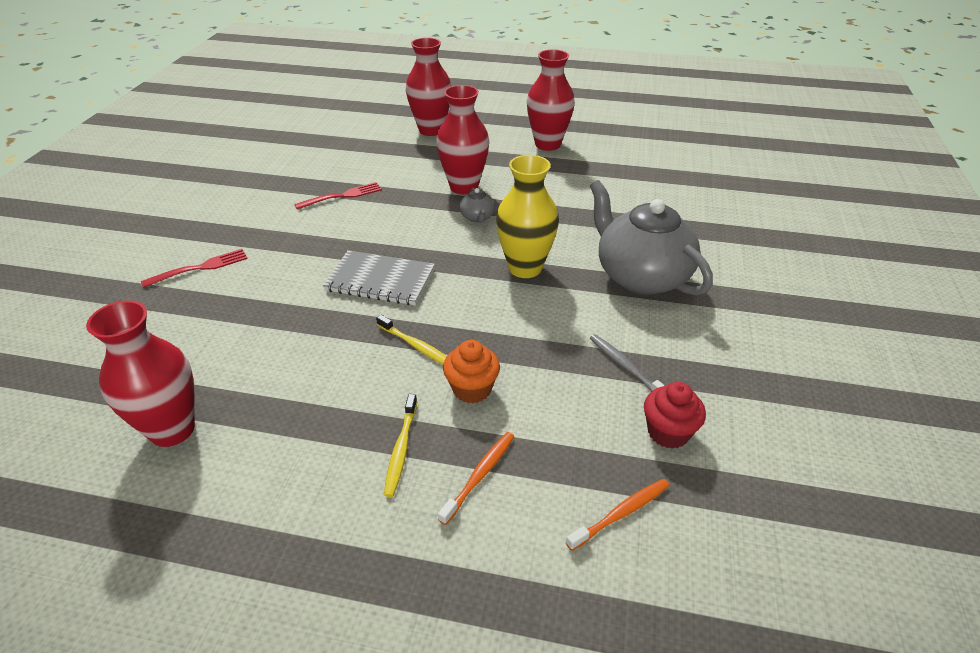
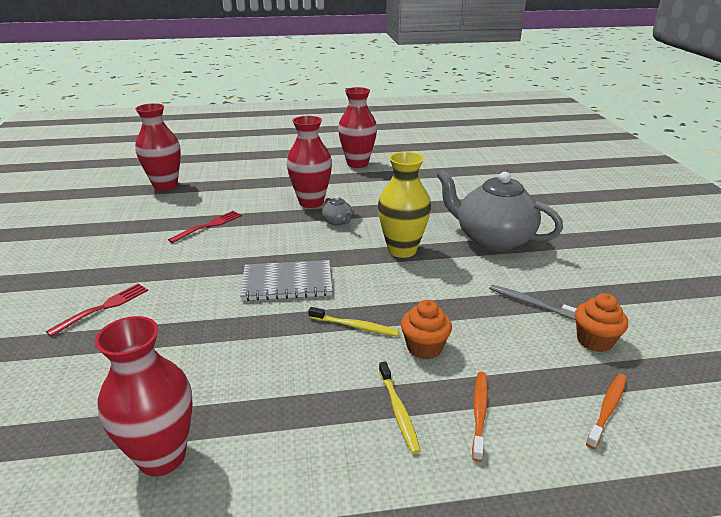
camera: 20 degrees left, 10 degrees down
red vase [406,38,451,136] -> red vase moved to [135,103,181,191]
red cupcake [644,382,706,449] -> orange cupcake [575,293,628,352]

